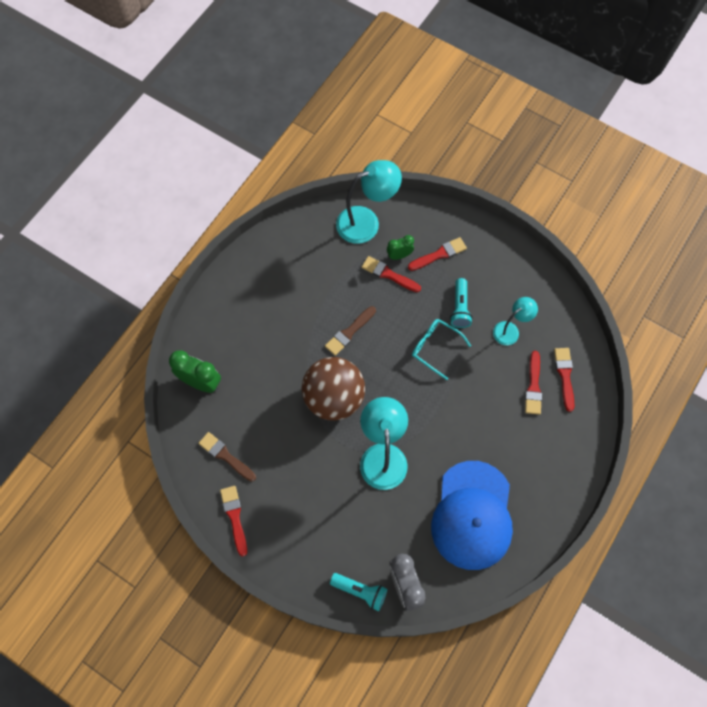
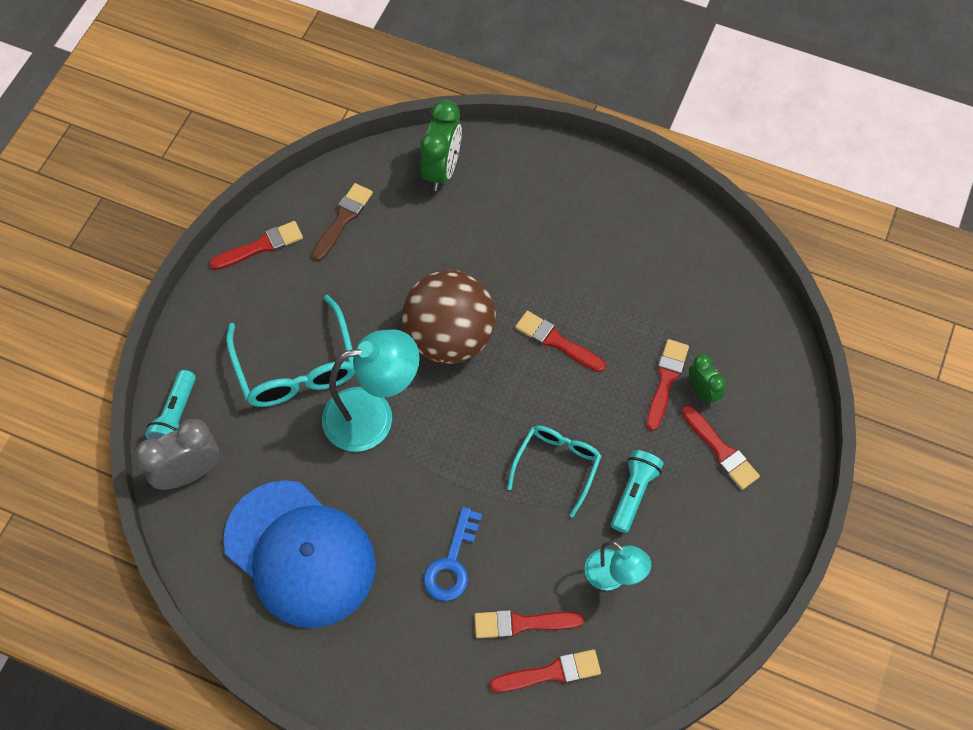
camera: 80 degrees right, 5 degrees down
brown brush [325,306,376,356] -> red brush [515,311,606,372]
turquoise lamp [336,160,402,244] -> none
blue cap [431,461,513,570] -> blue cap turned 135 degrees counterclockwise [223,480,376,628]
turquoise flashlight [450,278,473,328] -> turquoise flashlight turned 120 degrees clockwise [611,450,664,533]
none -> turquoise glasses [226,295,355,407]
none -> blue key [424,507,482,601]

